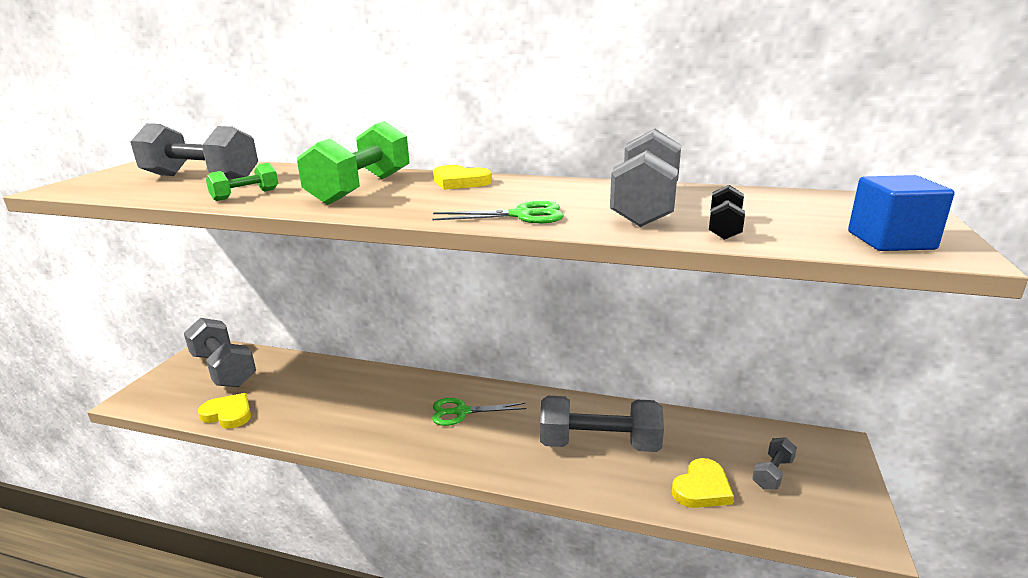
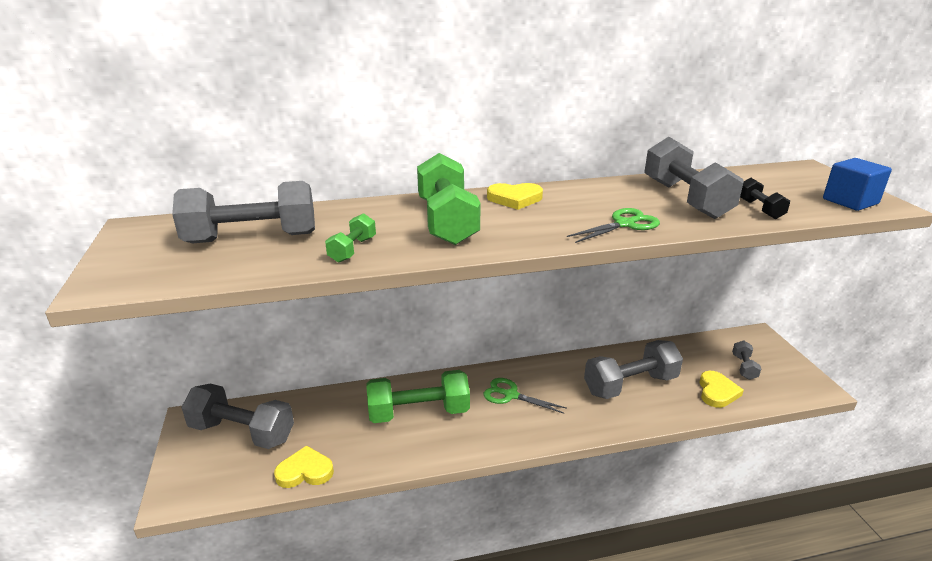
camera: 30 degrees left, 5 degrees up
green scissors [432,398,526,426] -> green scissors turned 60 degrees clockwise [483,378,566,414]
none -> green dumbbell [366,370,470,423]

